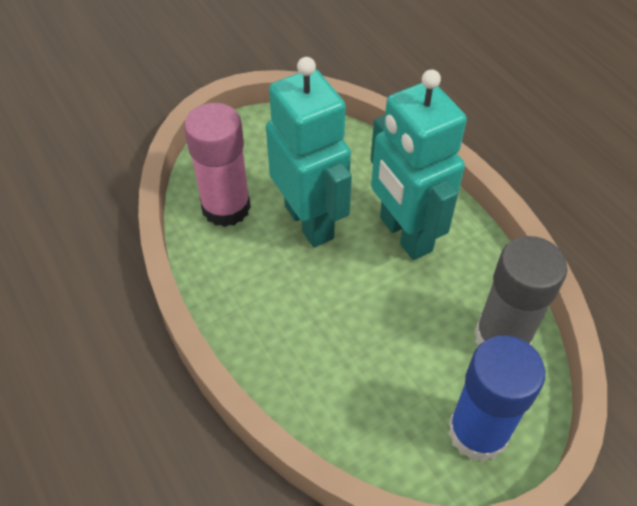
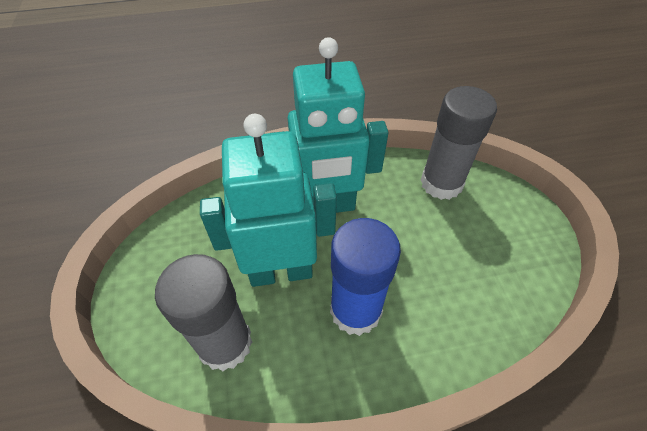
camera: 70 degrees left, 0 degrees up
pink glue stick [184,103,251,227] -> grey glue stick [155,254,252,371]
blue glue stick [448,335,545,462] -> blue glue stick moved to [330,218,401,336]

